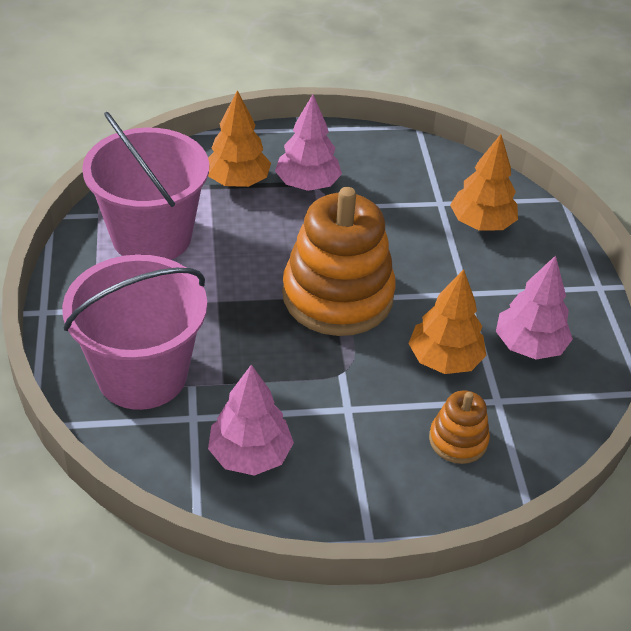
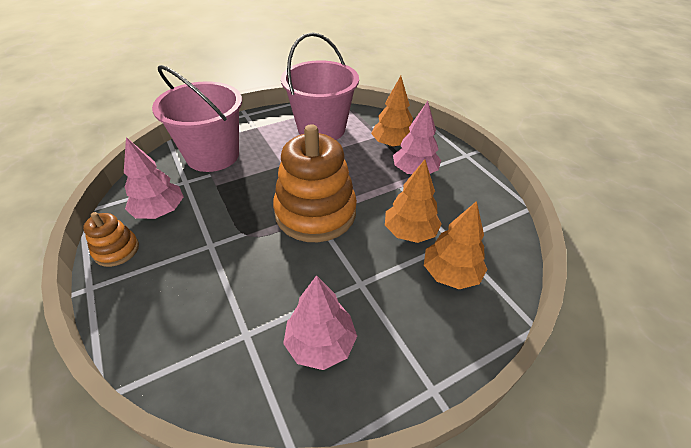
camera: 70 degrees right, 0 degrees up
orange tree [408,269,487,374] -> orange tree moved to [385,159,442,243]
orange stacking toy [429,390,490,464] -> orange stacking toy moved to [83,212,139,267]

